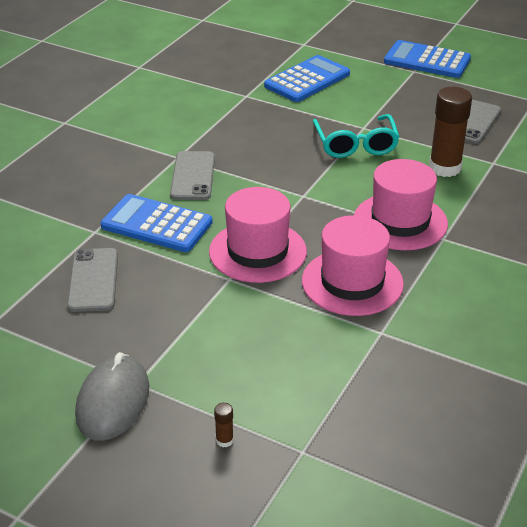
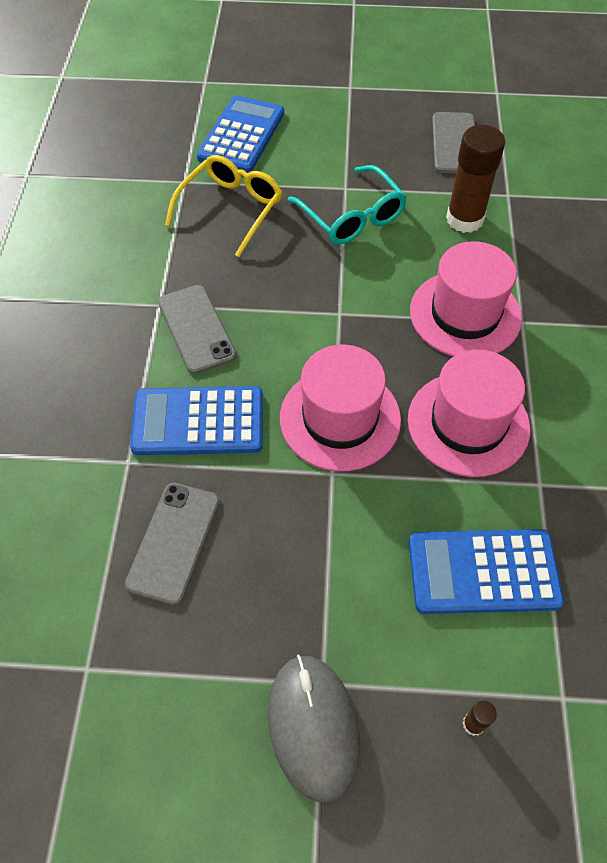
camera: 25 degrees left, 20 degrees up
grey phone [67,248,118,312] -> grey phone turned 45 degrees clockwise [125,483,220,605]
blue calculator [384,40,471,78] -> blue calculator moved to [409,529,564,614]
none -> yellow glasses [165,155,282,257]

